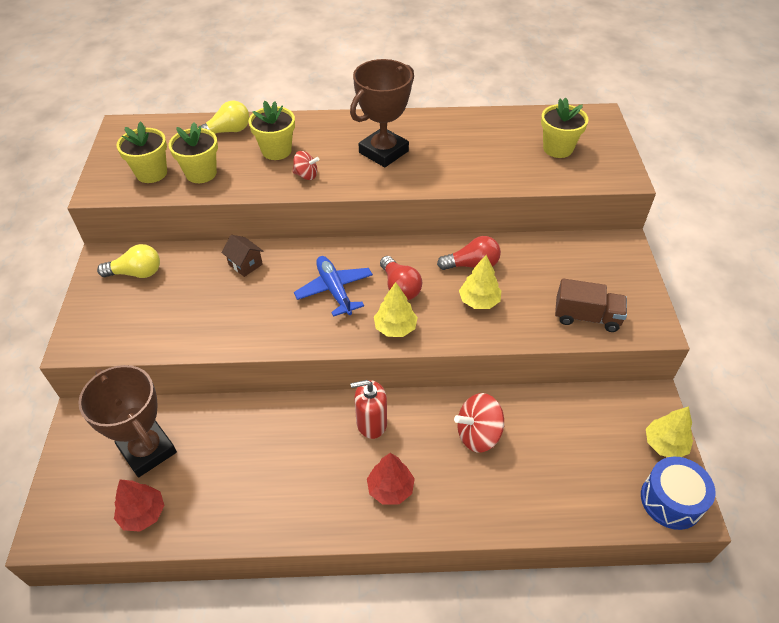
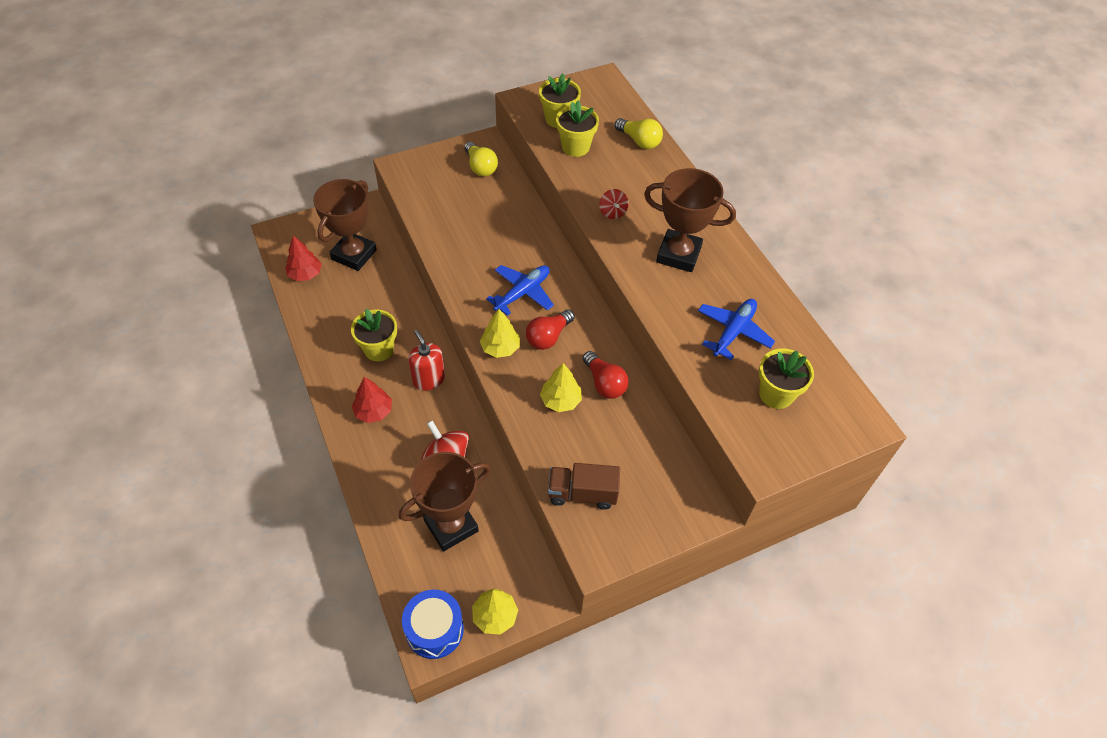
camera: 65 degrees right, 5 degrees up
brown house [222,235,263,277] -> none
yellow flower pot [248,101,295,160] -> yellow flower pot moved to [351,309,397,361]
brown truck [555,278,627,332] -> brown truck turned 105 degrees clockwise [548,463,620,510]
none -> brown trophy [399,452,491,551]
none -> blue plane [698,299,775,360]

